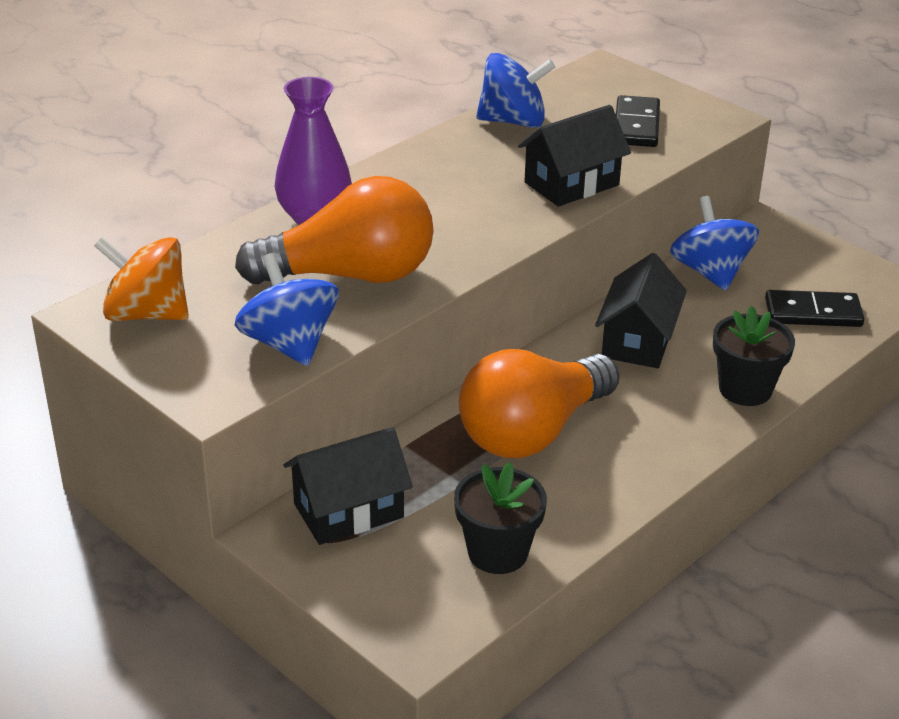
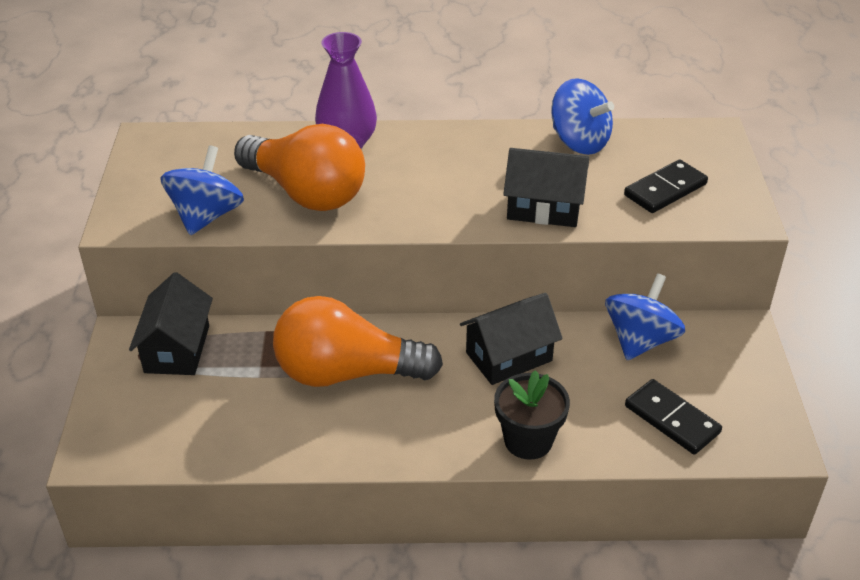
camera: 45 degrees right, 5 degrees up
orange spinning top [94,237,189,321] -> none
black house [283,427,413,545] -> black house turned 75 degrees clockwise [129,272,213,375]
black flower pot [454,462,547,574] -> none

